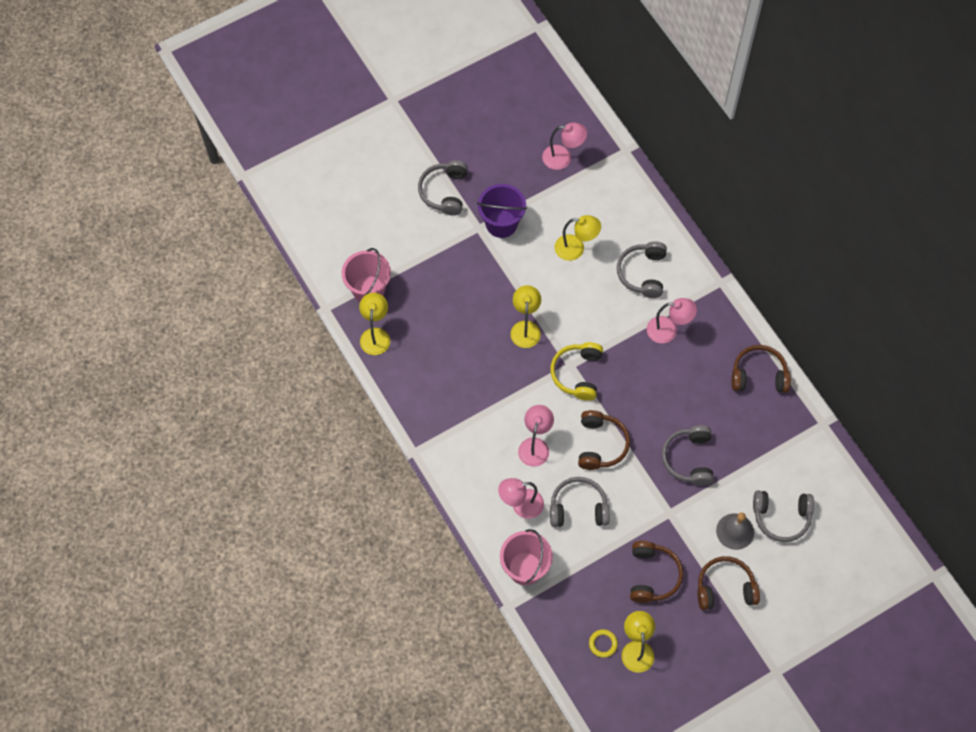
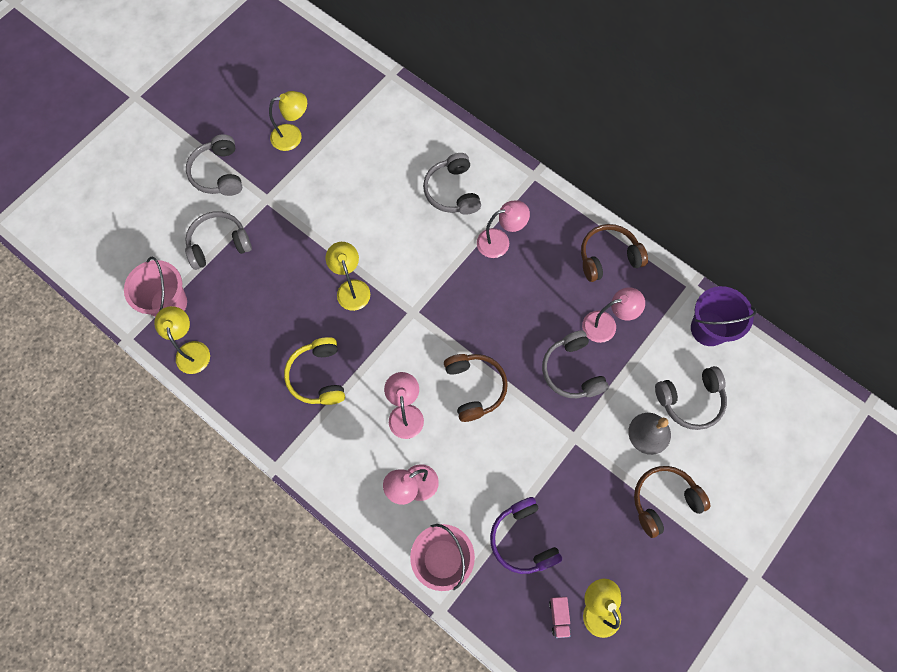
camera: 20 degrees left, 5 degrees up
purple bucket [477,184,527,238] -> purple bucket moved to [691,286,757,346]
pink lamp [542,123,587,170] -> pink lamp moved to [582,287,645,343]
grey headphones [550,477,609,527] -> grey headphones moved to [185,211,252,270]
yellow headphones [551,342,603,401] -> yellow headphones moved to [284,337,345,405]
yellow lamp [555,215,601,261] -> yellow lamp moved to [269,91,307,151]
yellow ring [589,629,618,658] -> pink truck [549,597,571,638]
brown headphones [630,541,683,603] -> none
none -> purple headphones [490,497,562,574]

